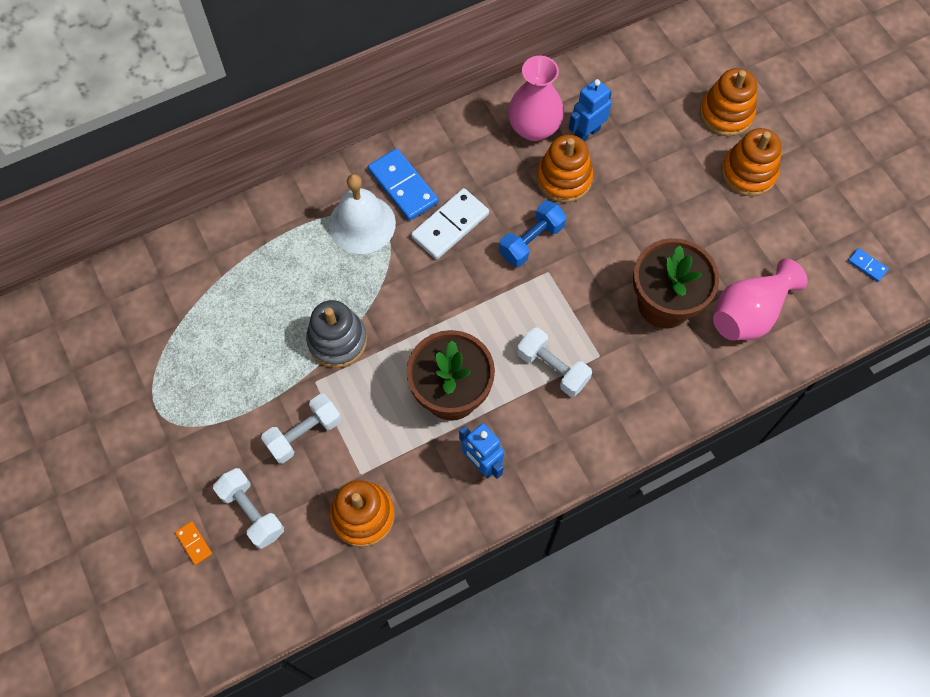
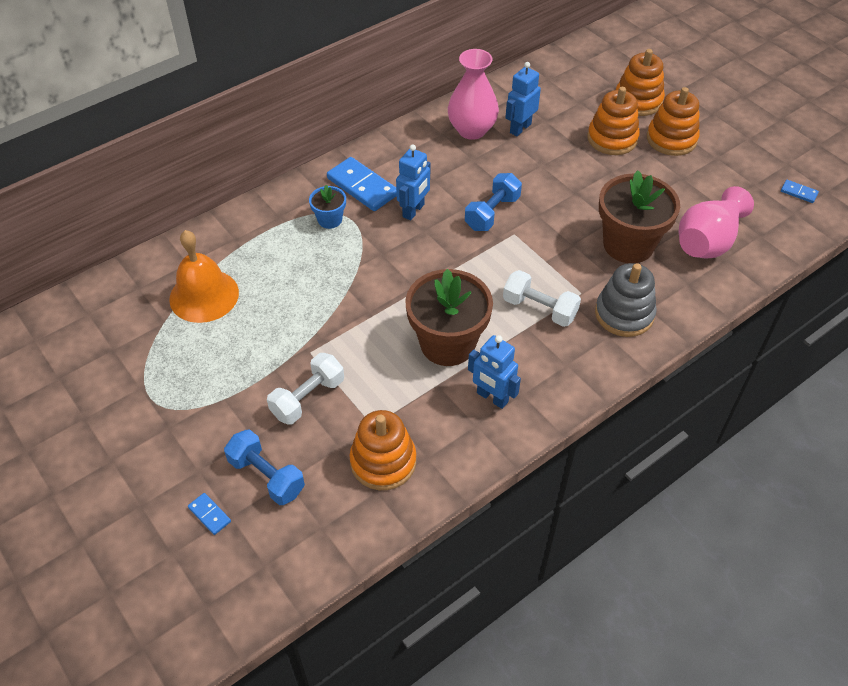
camera: 10 degrees left, 15 degrees down
orange domino [175,521,212,565] -> blue domino [188,493,231,535]
white dumbbell [213,468,284,549] -> blue dumbbell [224,429,305,505]
grey stacking toy [306,300,367,368] -> grey stacking toy moved to [595,263,657,337]
white bell [329,174,396,254] -> blue flower pot [309,185,346,229]
white domino [411,188,489,260] -> blue robot [396,144,430,220]
orange stacking toy [537,135,593,203] -> orange stacking toy moved to [587,87,640,155]
none -> orange bell [169,230,239,323]

